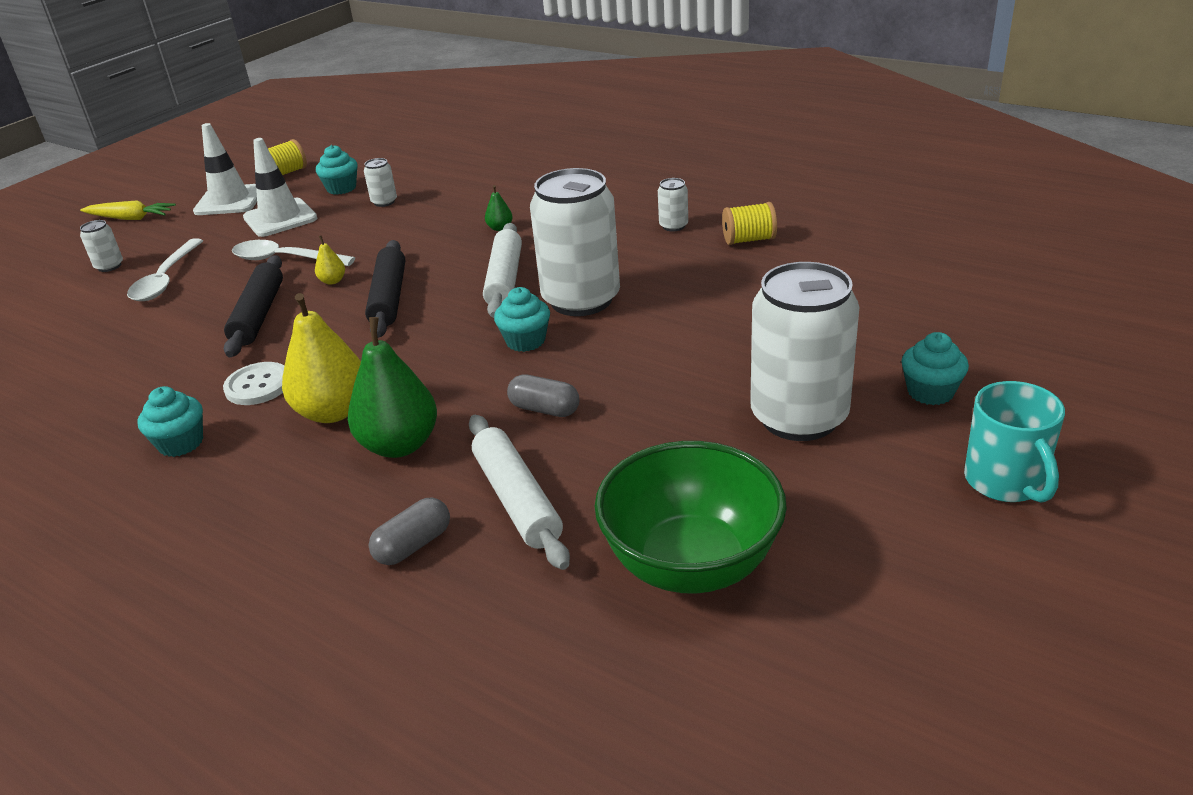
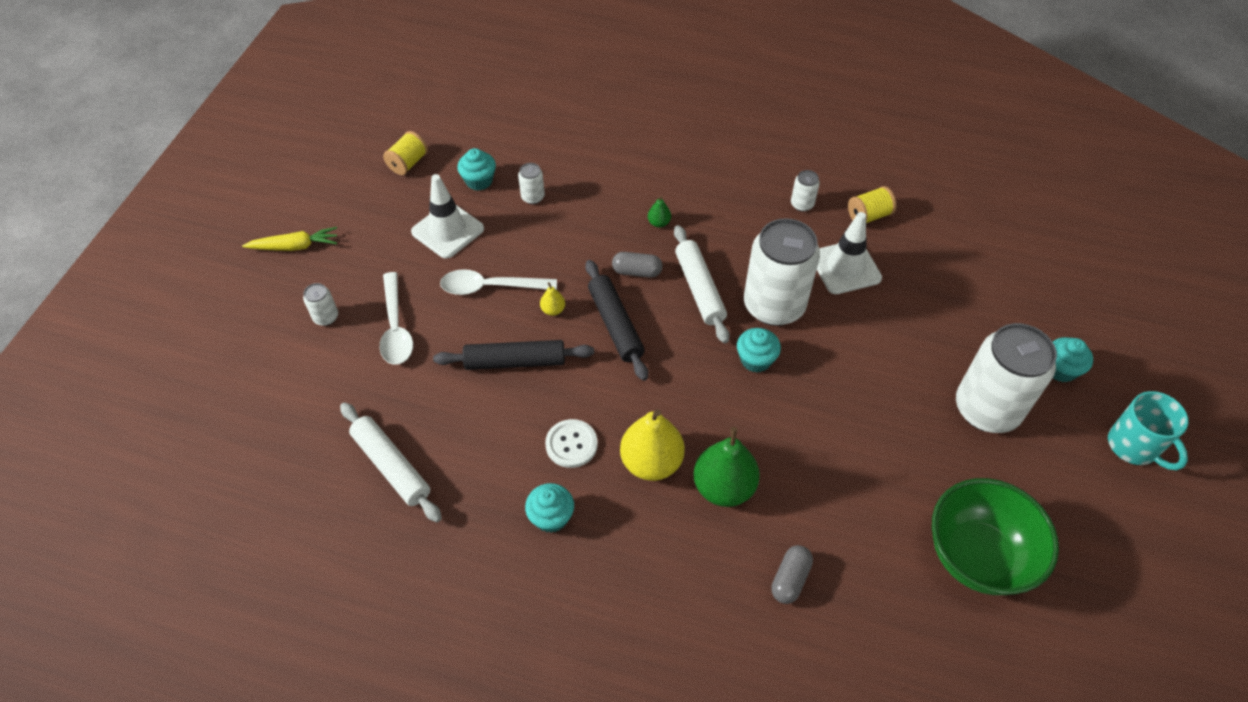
camera: 20 degrees left, 20 degrees up
white traffic cone [193,123,257,215] -> white traffic cone moved to [817,212,882,294]
black rolling pin [224,255,283,357] -> black rolling pin turned 75 degrees counterclockwise [433,340,594,370]
white rolling pin [469,415,570,570] -> white rolling pin moved to [340,402,442,522]
grey capsule [507,374,579,417] -> grey capsule moved to [612,252,663,278]

